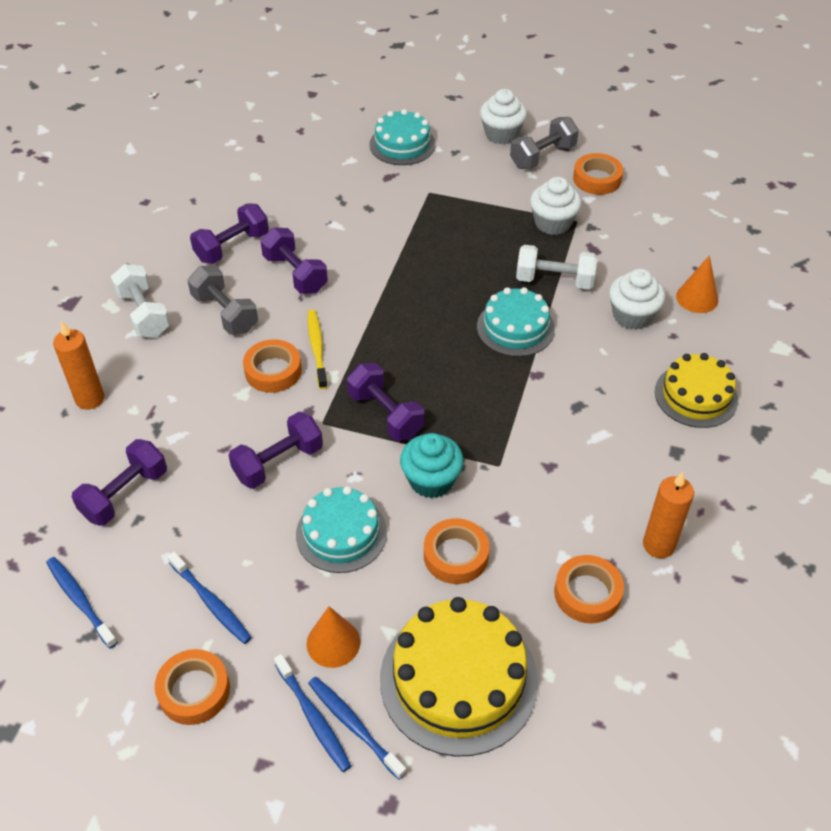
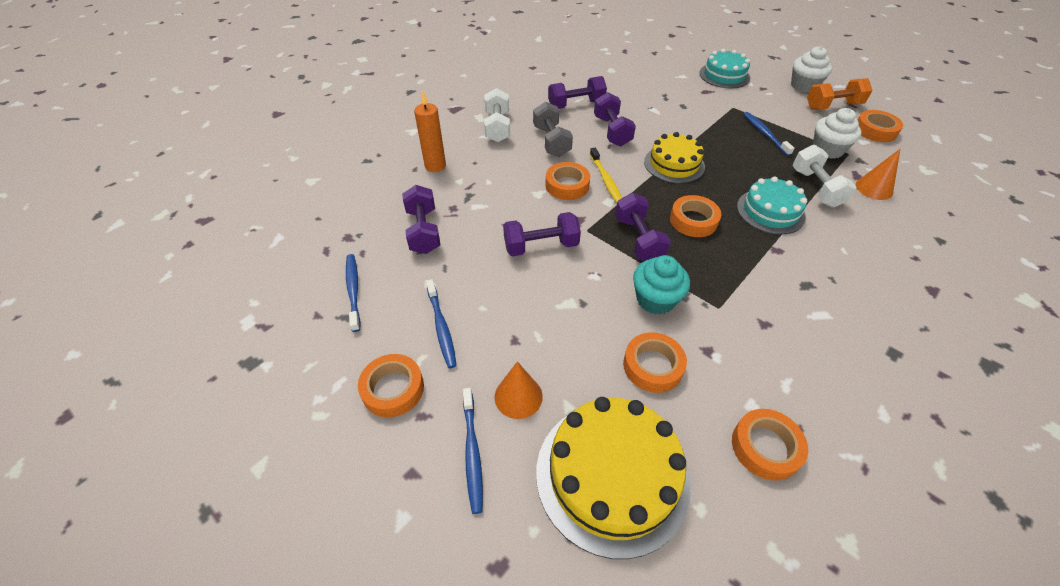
camera: 25 degrees right, 0 degrees up
purple dumbbell [72,439,167,526] -> purple dumbbell turned 75 degrees counterclockwise [402,185,441,254]
turquoise cake [296,486,387,573] -> none
yellow toothbrush [308,310,328,389] -> yellow toothbrush turned 150 degrees clockwise [590,148,622,203]
blue toothbrush [308,677,407,780] -> blue toothbrush moved to [743,112,795,156]
grey dumbbell [510,117,579,169] -> orange dumbbell [807,78,873,110]
white dumbbell [516,245,597,289] -> white dumbbell turned 45 degrees clockwise [792,145,857,208]
white cupcake [609,269,665,330] -> none
orange candle [643,472,694,558] -> none
yellow cake [655,353,738,428] -> yellow cake moved to [644,132,705,183]
orange cone [676,255,718,313] -> orange cone moved to [856,149,900,200]
none -> orange tape [670,195,721,237]

